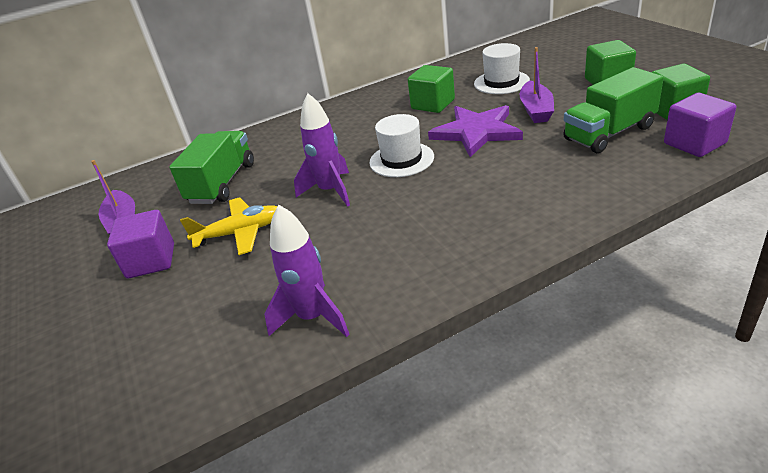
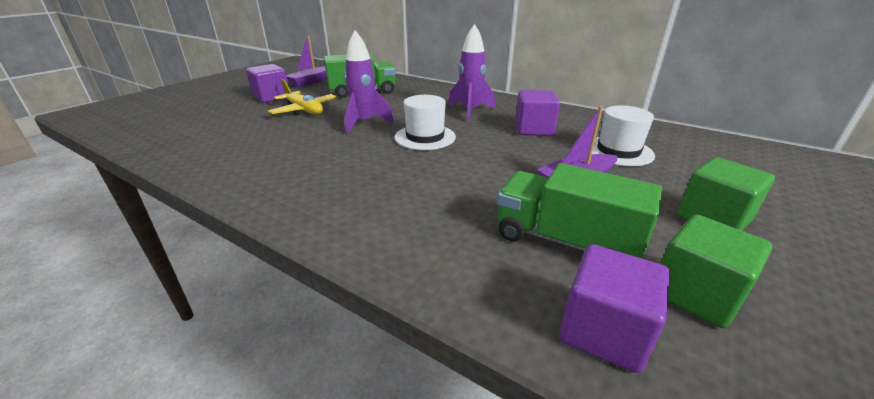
camera: 55 degrees right, 5 degrees down
purple rocket [264,204,349,337] -> purple rocket moved to [448,24,495,122]
green cube [408,65,455,113] -> purple cube [515,90,560,136]
purple star [428,105,523,157] -> none

